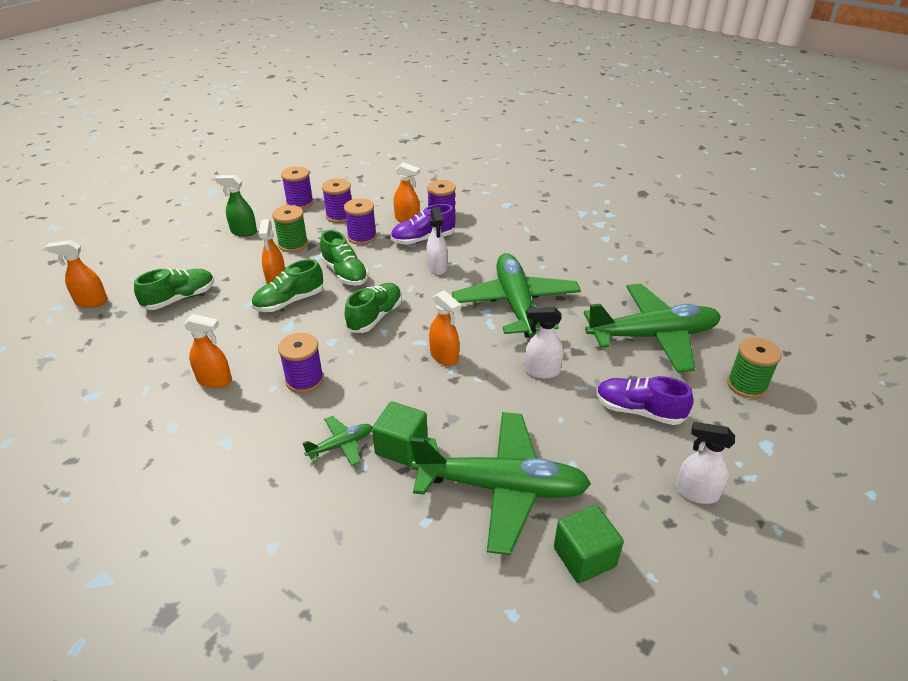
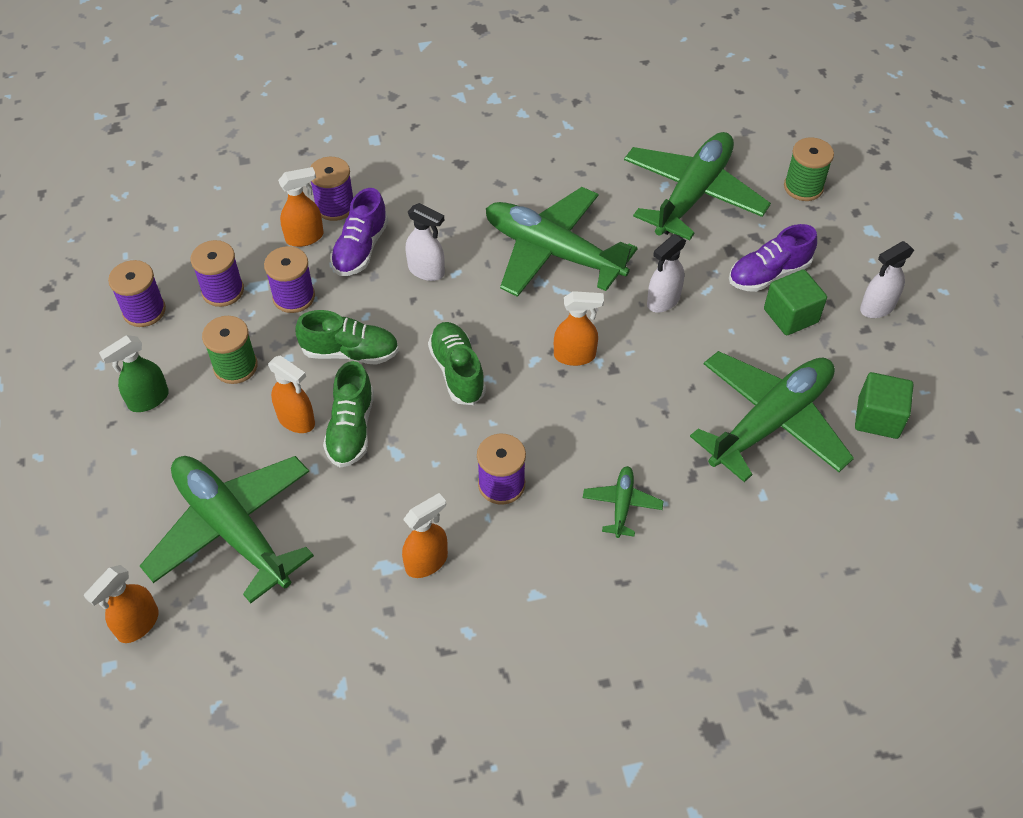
camera: 50 degrees left, 15 degrees up
green shoe [134,268,214,310] -> green plane [140,456,314,603]
green cube [372,402,428,466] -> green cube moved to [764,269,827,335]

